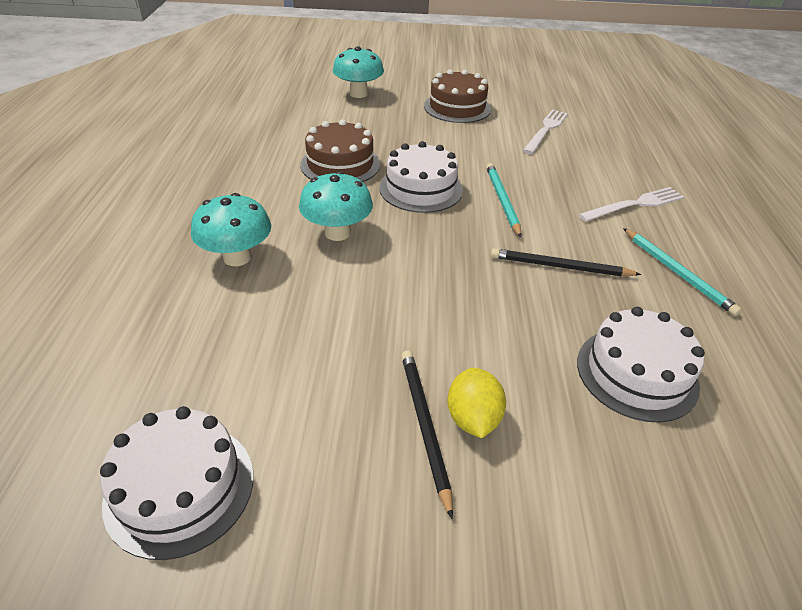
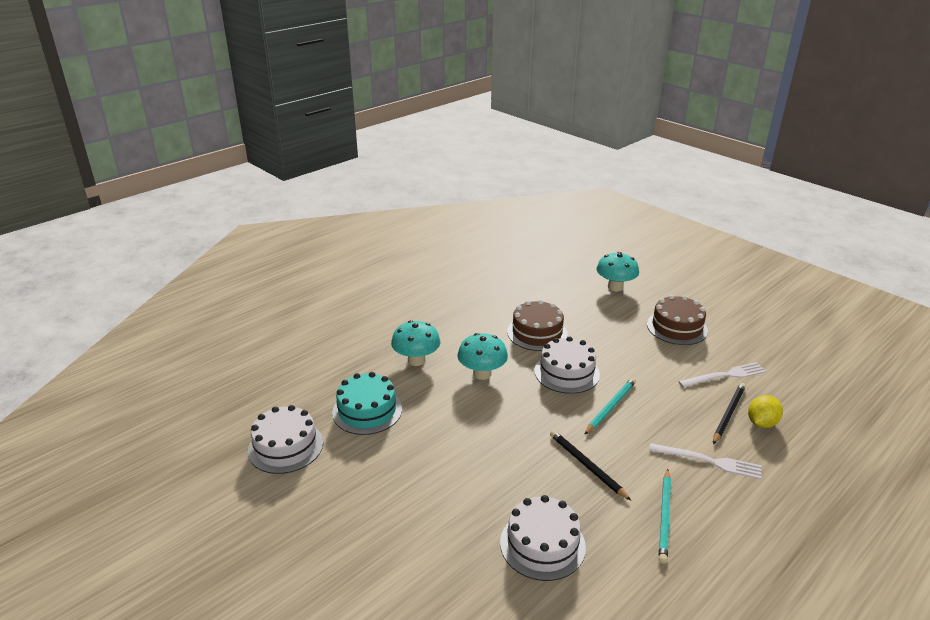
camera: 45 degrees right, 10 degrees down
black pencil [401,350,453,519] -> black pencil moved to [713,383,746,444]
yellow lemon [447,368,506,438] -> yellow lemon moved to [748,395,783,428]
none -> turquoise cake [332,372,402,435]

